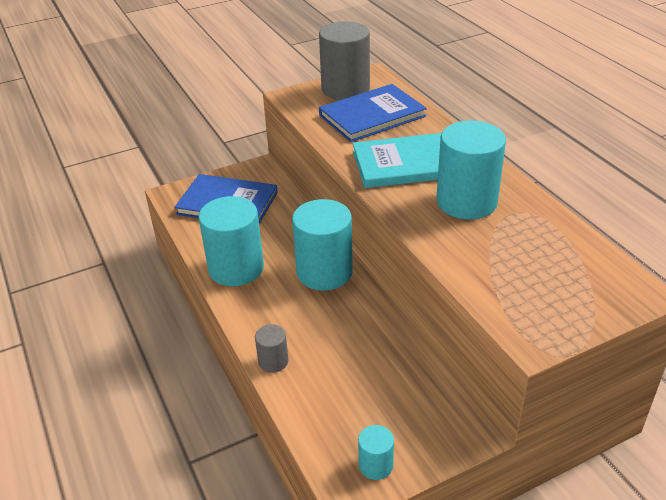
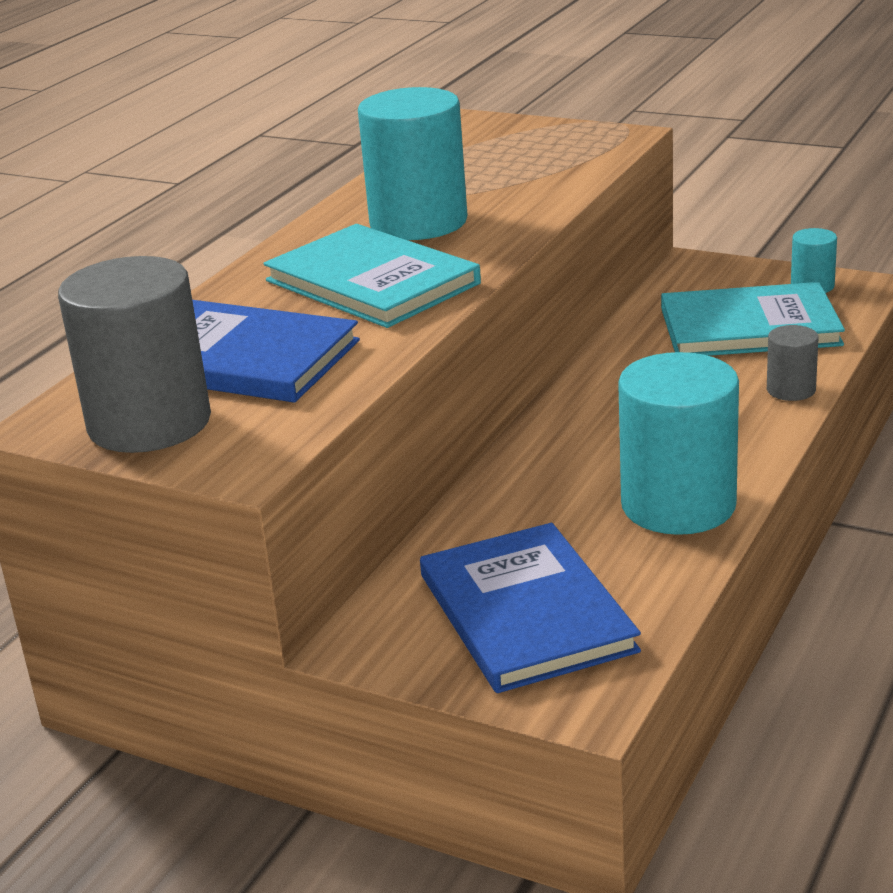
camera: 125 degrees left, 10 degrees down
turquoise cylinder [292,199,353,290] -> none
none -> turquoise book [661,282,845,356]

